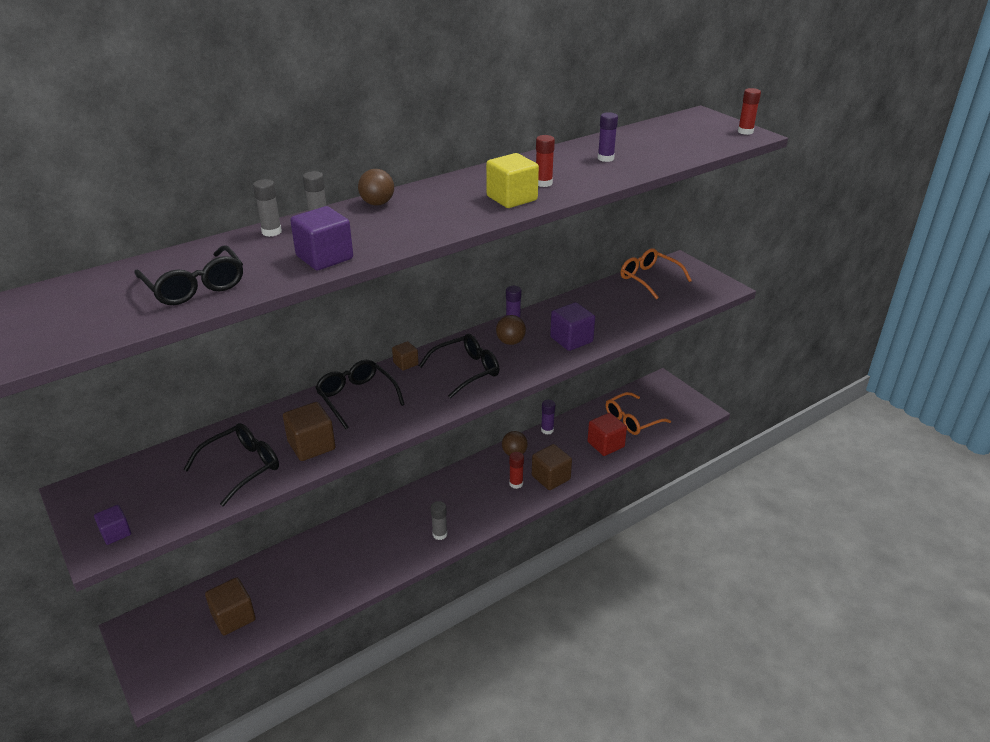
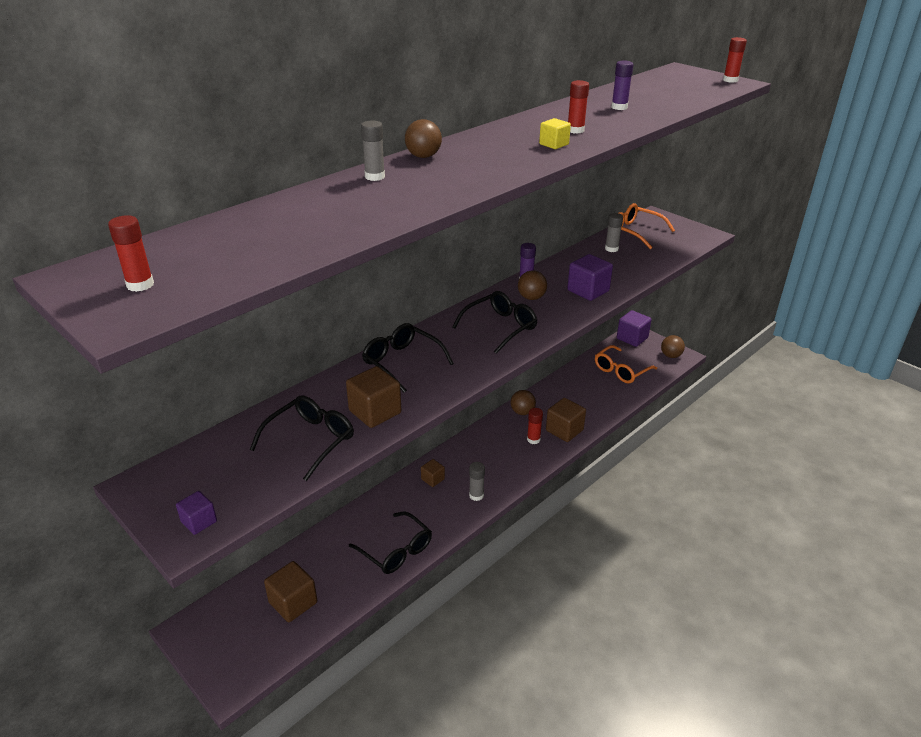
camera: 10 degrees left, 0 degrees up
black glasses [134,245,243,305] -> black glasses moved to [349,511,432,574]
grey glue stick [253,179,282,237] -> grey glue stick moved to [605,213,623,252]
purple cube [290,206,353,270] -> purple cube moved to [617,310,652,347]
brown cube [392,341,419,371] -> brown cube moved to [421,459,445,487]
yellow cube [486,153,539,208] -> yellow cube [539,118,571,149], size x0.58
purple glue stick [541,400,555,435] -> none
red cube [587,413,627,456] -> none
none -> red glue stick [108,215,154,292]
none -> brown ball [661,335,685,358]

